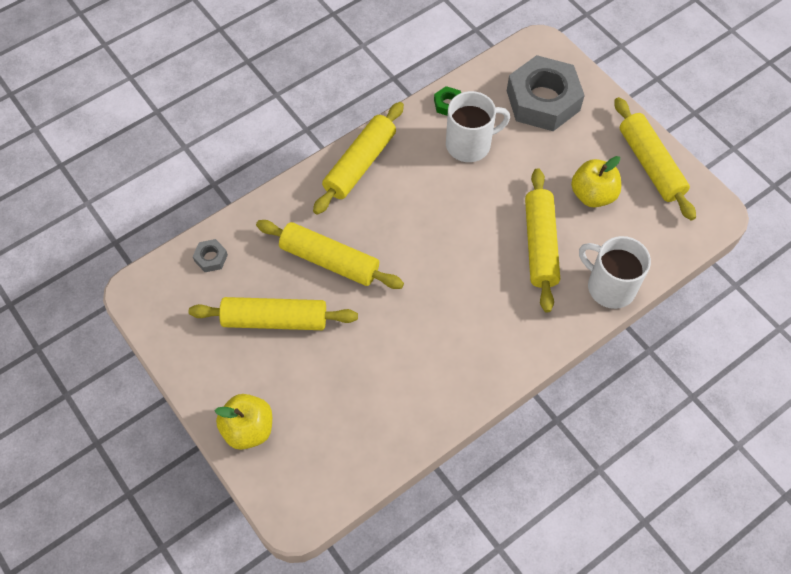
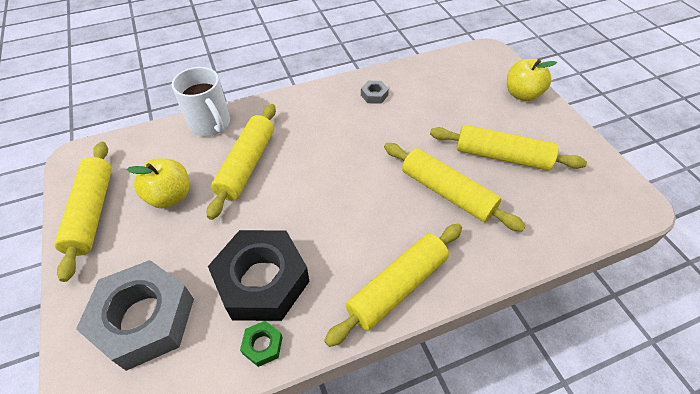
camera: 165 degrees left, 10 degrees down
grey nut [192,239,228,272] -> grey nut moved to [361,81,389,104]
white mug [446,91,510,162] -> black nut [208,230,309,321]

